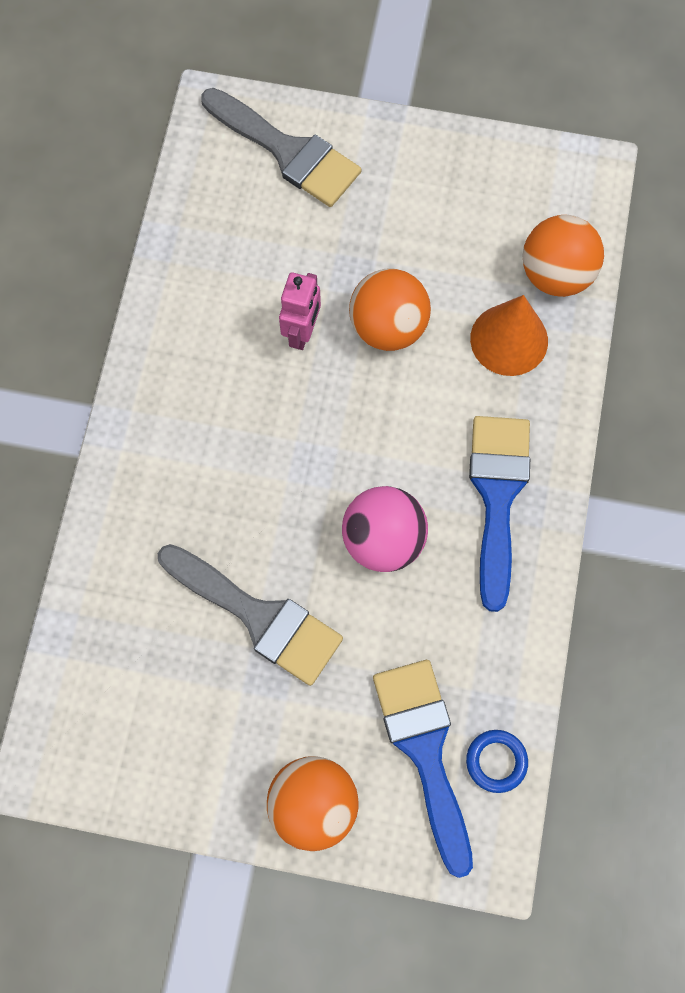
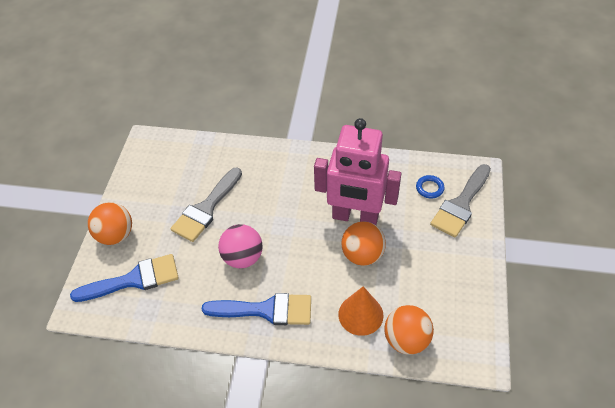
camera: 90 degrees right, 20 degrees down
pink robot [279,272,321,350] -> pink robot [314,118,401,225], size x2.27
blue ring [466,730,528,793] -> blue ring moved to [416,175,444,199]

